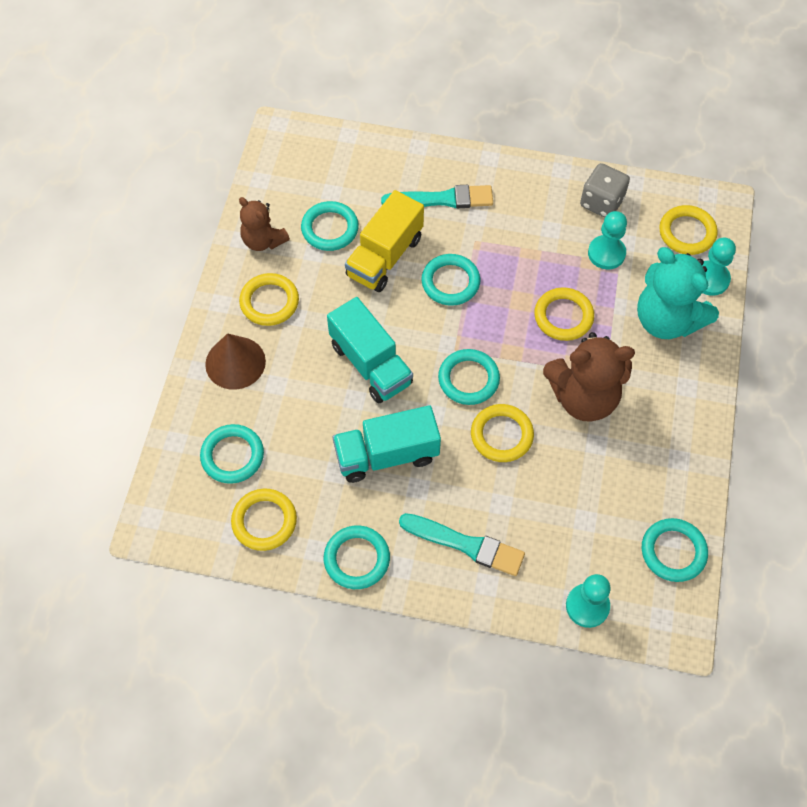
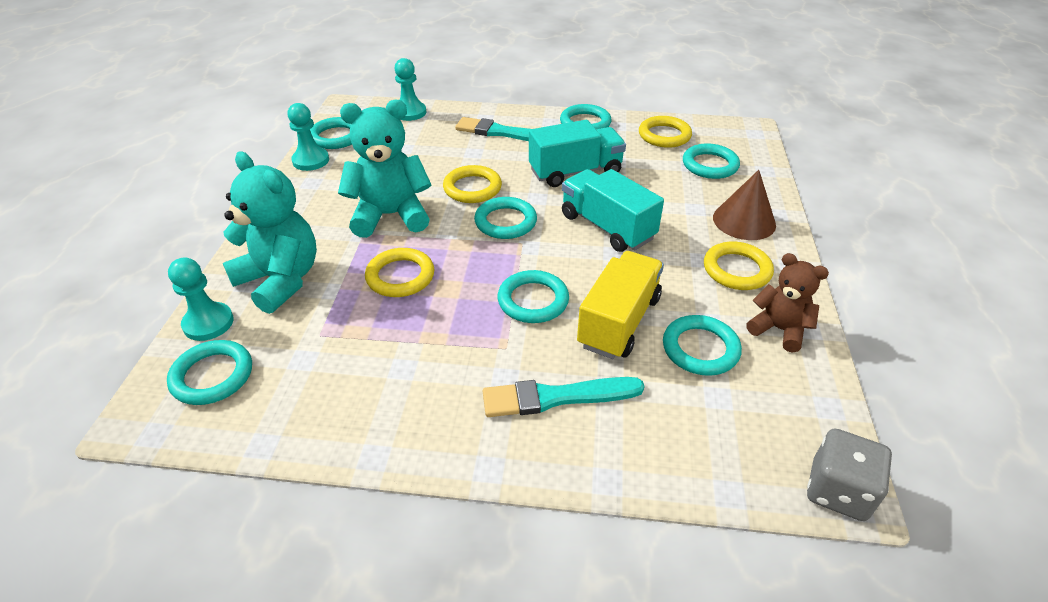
camera: 175 degrees right, 20 degrees down
brown teddy bear [543,332,635,422] -> turquoise teddy bear [338,100,431,238]
grey dice [580,163,630,218] -> grey dice moved to [807,429,892,521]
turquoise pawn [588,211,627,269] -> turquoise pawn moved to [288,103,329,171]
yellow ring [659,205,718,255] -> turquoise ring [167,340,252,405]

